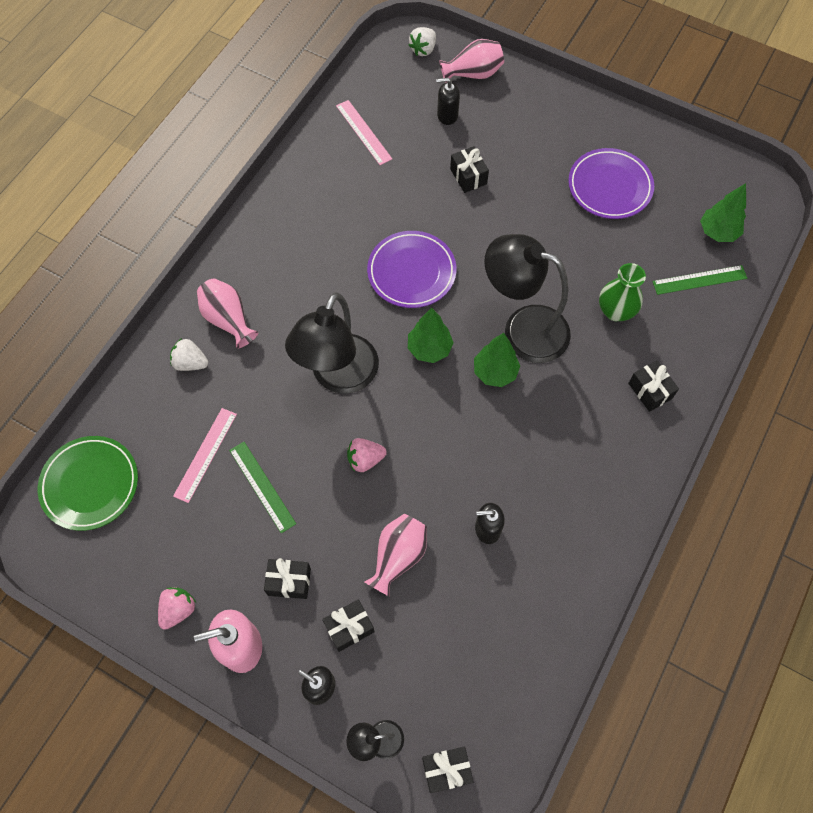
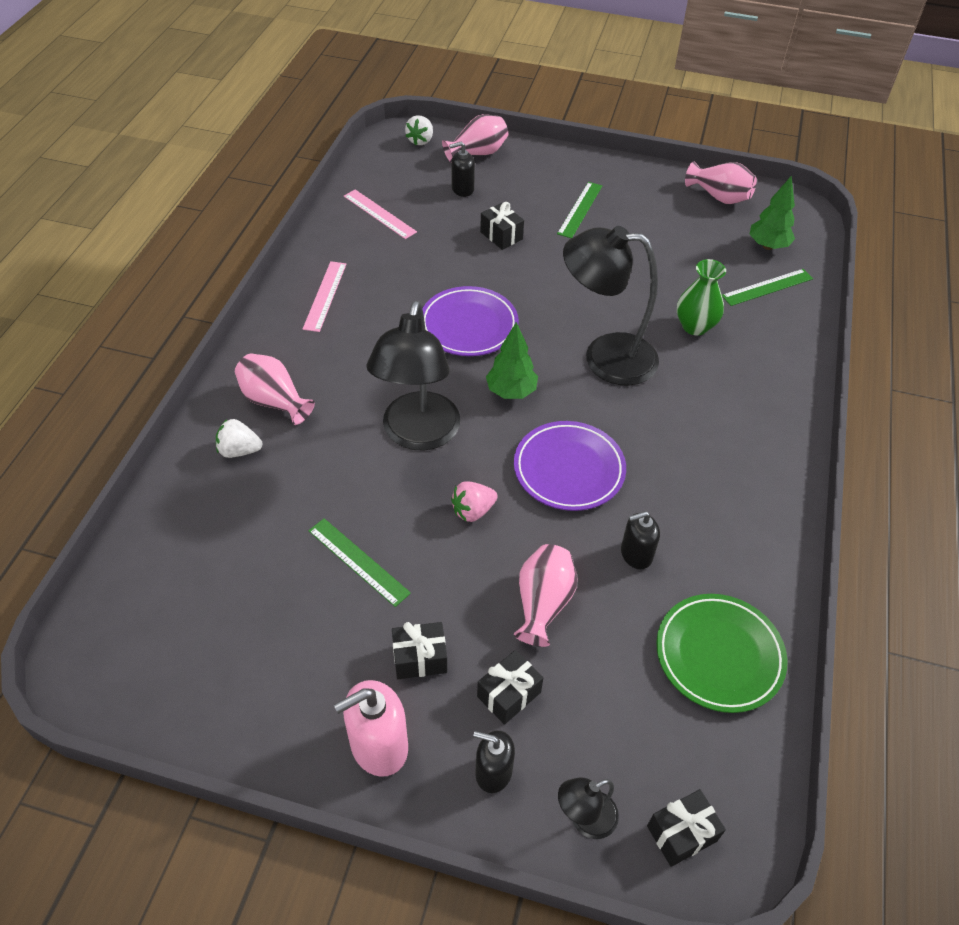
camera: 15 degrees left, 15 degrees down
green plate [38,436,138,531] -> green plate moved to [656,594,787,713]
pink strawberry [158,587,196,630] -> none
pink ruler [173,408,237,503] -> pink ruler moved to [303,261,346,332]
green tree [474,333,520,387] -> none
purple plate [568,148,654,219] -> purple plate moved to [514,421,626,511]
black gift [628,360,679,412] -> none
none -> green ruler [557,182,602,238]
none -> pink vase [685,161,757,204]

